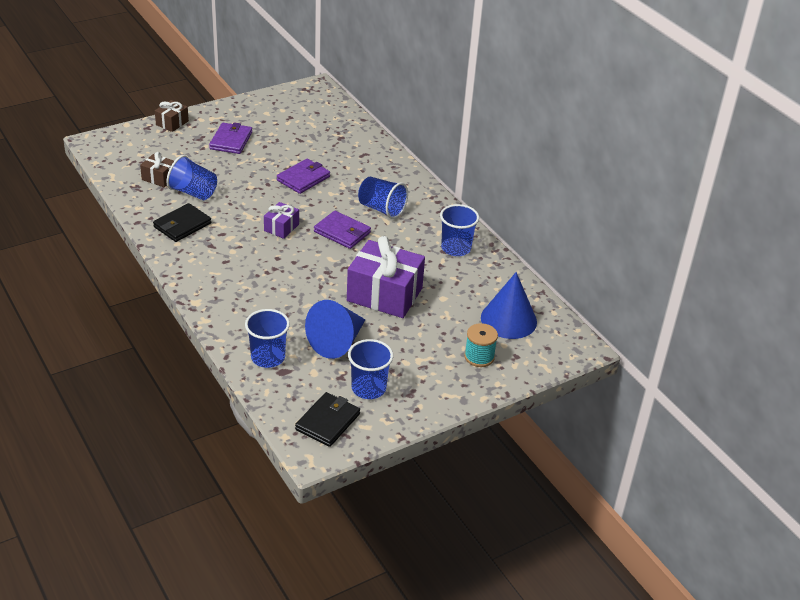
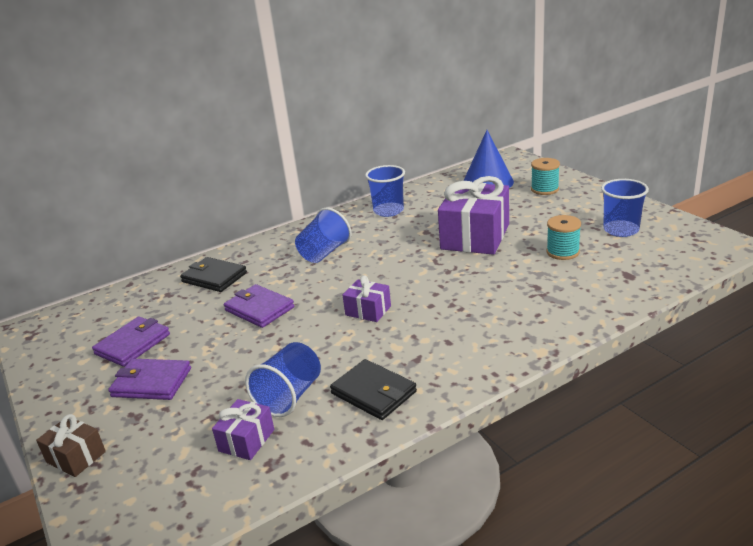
camera: 85 degrees left, 10 degrees down
brown gift [140,152,174,187] -> purple gift [212,399,274,460]
blue cup [245,309,290,368] -> none
black wallet [295,392,360,447] -> black wallet moved to [180,257,247,292]
blue cone [305,300,365,359] -> turquoise spool [546,215,581,260]
purple wallet [314,211,371,249] -> purple wallet moved to [92,316,170,367]

